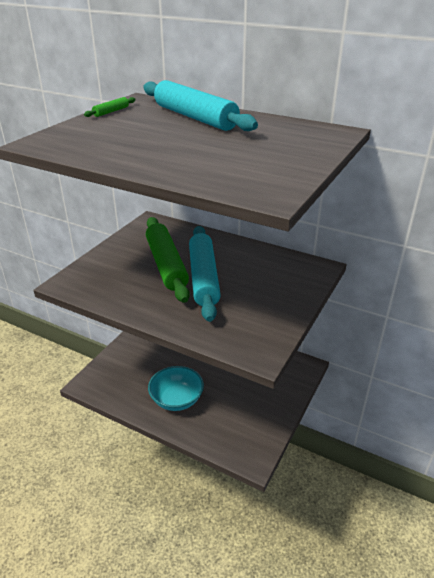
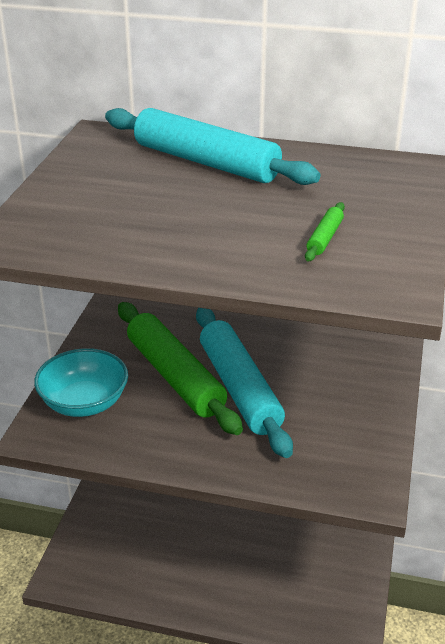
camera: 15 degrees left, 0 degrees up
green rolling pin [84,97,135,117] -> green rolling pin moved to [305,202,345,261]
turquoise bowl [148,366,204,411] -> turquoise bowl moved to [34,348,128,417]

